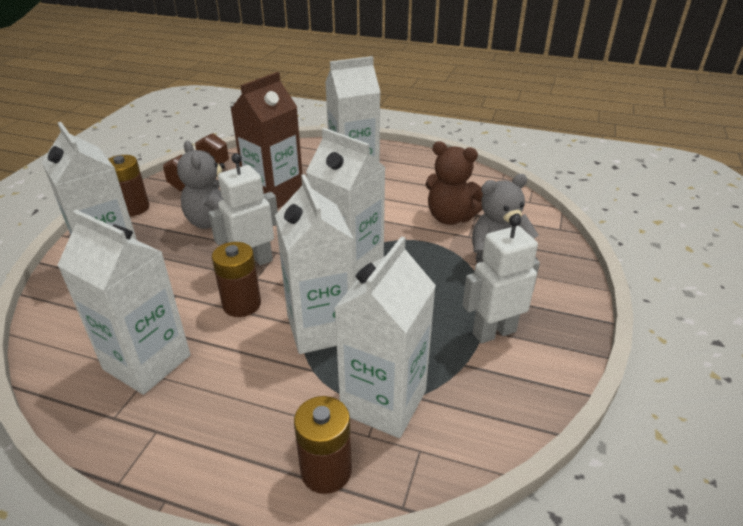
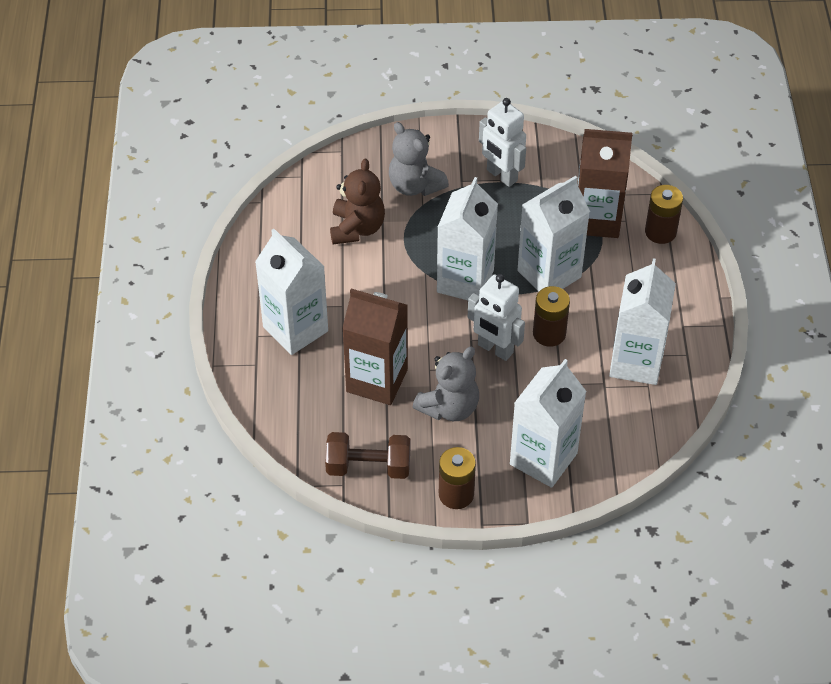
camera: 110 degrees left, 15 degrees up
white carton [334,236,436,438] -> brown carton [578,129,633,238]

